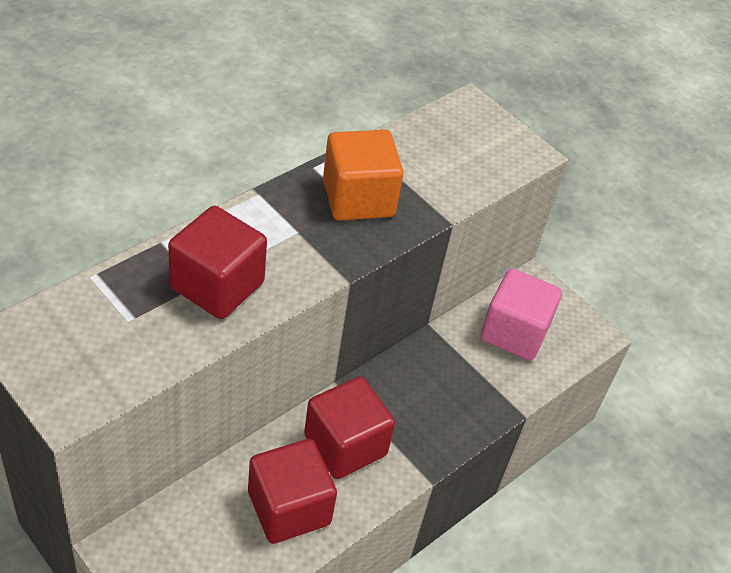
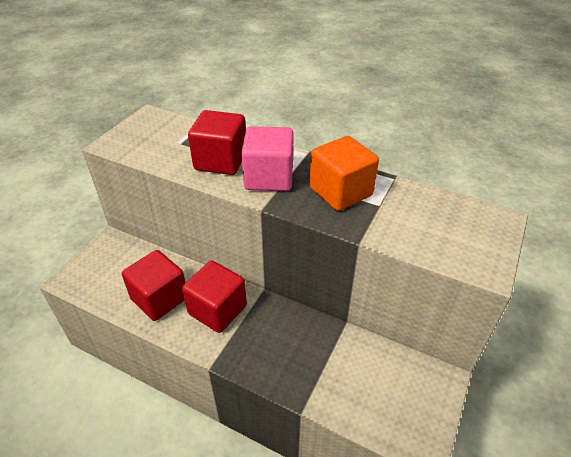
camera: 75 degrees right, 5 degrees down
pink cube [480,269,562,360] -> pink cube moved to [241,126,294,191]

